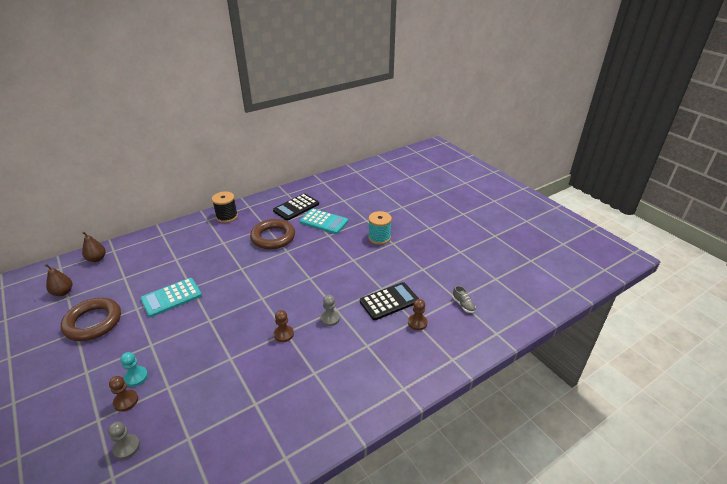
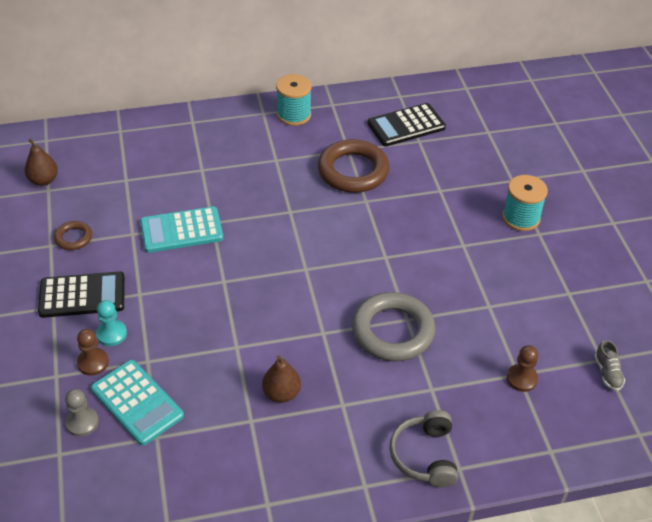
camera: 20 degrees right, 10 degrees up
brown ring [61,298,121,341] -> brown ring [54,221,92,250], size x0.49
brown pear [82,232,106,262] -> brown pear moved to [262,355,301,403]
black spool [212,191,238,223] -> turquoise spool [276,74,312,126]
brown pawn [273,310,294,342] -> none
turquoise calculator [300,208,348,234] -> turquoise calculator moved to [91,360,184,446]
grey pawn [320,295,340,326] -> grey ring [352,292,435,361]
black calculator [360,282,419,320] -> black calculator moved to [38,271,125,318]
none -> grey headphones [389,410,458,487]

